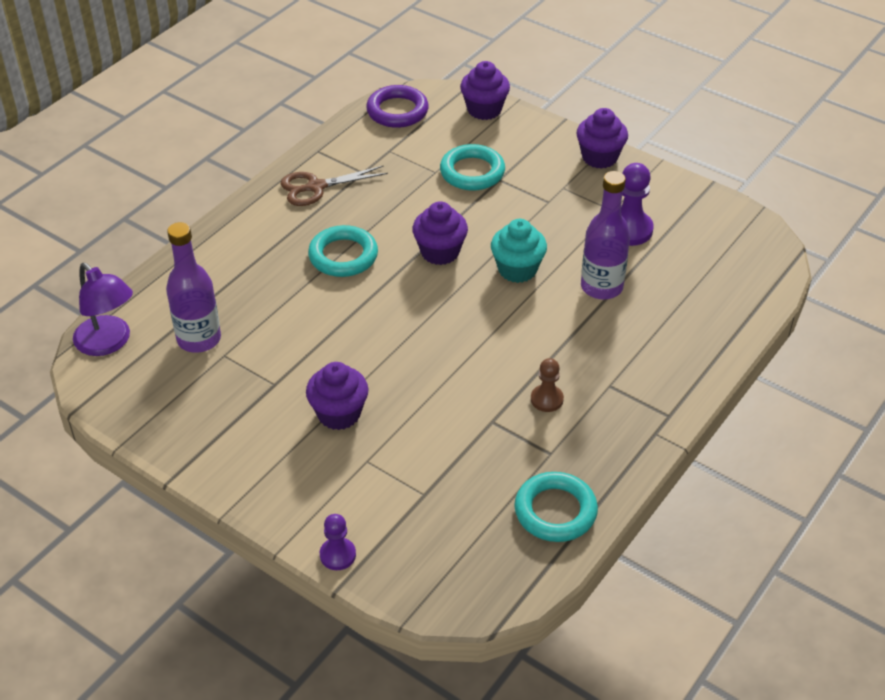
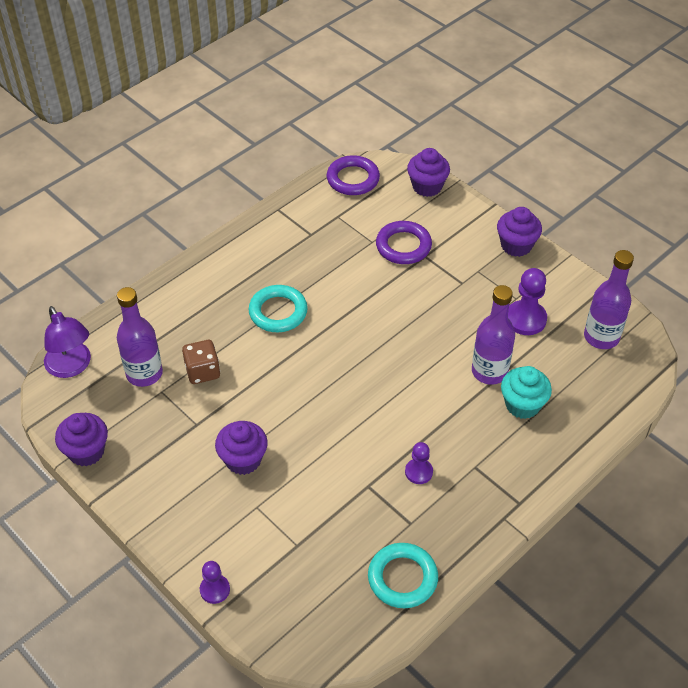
camera: 10 degrees right, 5 degrees up
brown scissors [281,166,388,206] -> none
purple cupcake [412,201,468,265] -> purple cupcake moved to [55,413,108,466]
turquoise ring [440,144,505,190] -> purple ring [376,221,432,264]
turquoise cupcake [491,219,547,283] -> turquoise cupcake moved to [501,366,552,419]
brown pawn [531,358,564,412] -> purple pawn [405,442,433,484]
none -> brown dice [182,340,220,384]
none -> purple bottle [584,250,634,349]

